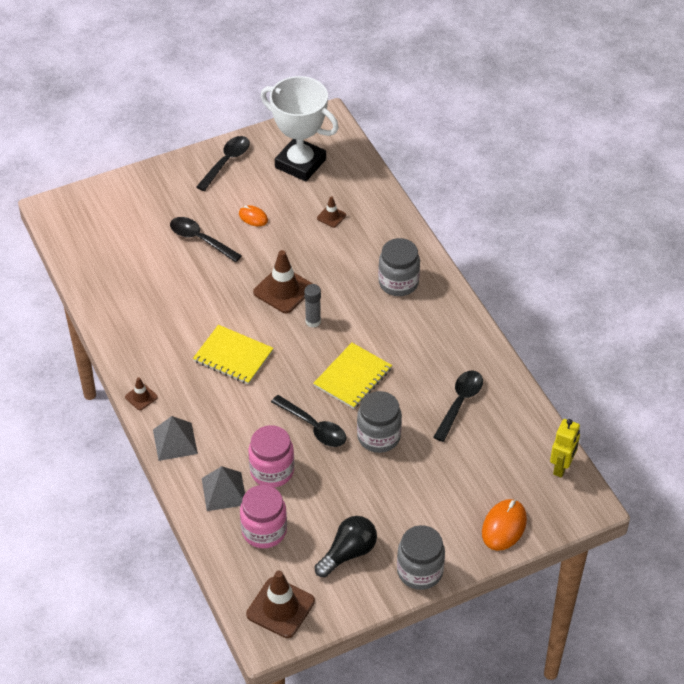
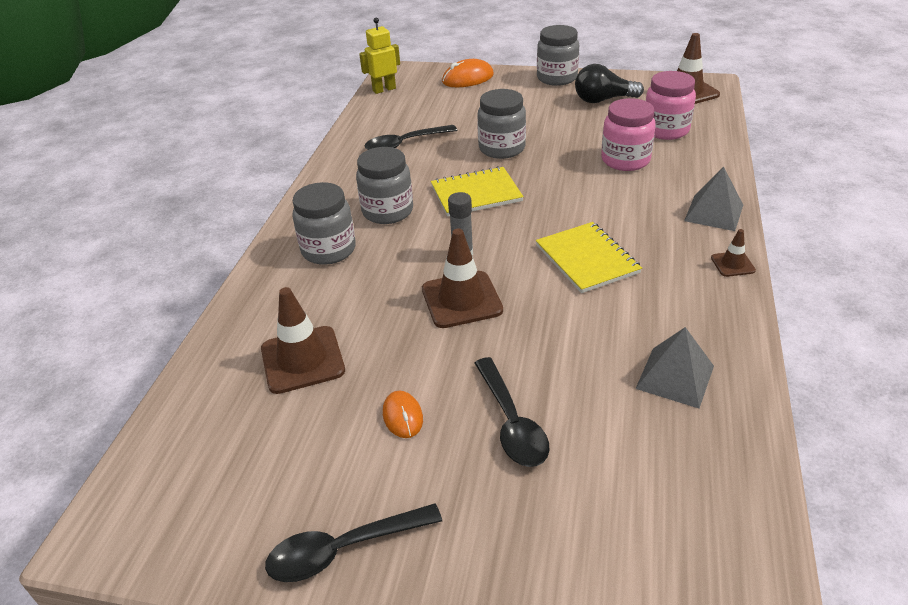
camera: 140 degrees left, 10 degrees down
grey pyramid [202,466,245,511] -> grey pyramid moved to [635,327,714,408]
white trophy [261,76,339,181] -> none
black spoon [271,395,346,447] -> none
brown traffic cone [317,196,346,228] -> brown traffic cone [261,287,345,394], size x1.96
none -> grey jar [356,147,413,224]

